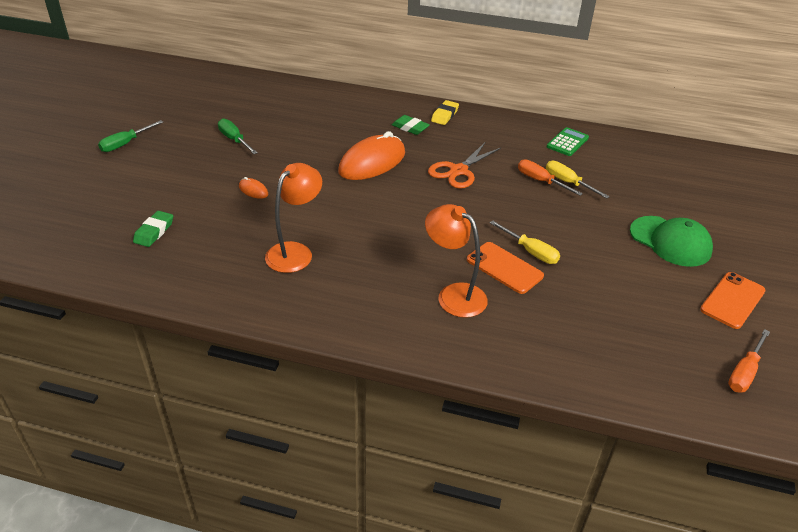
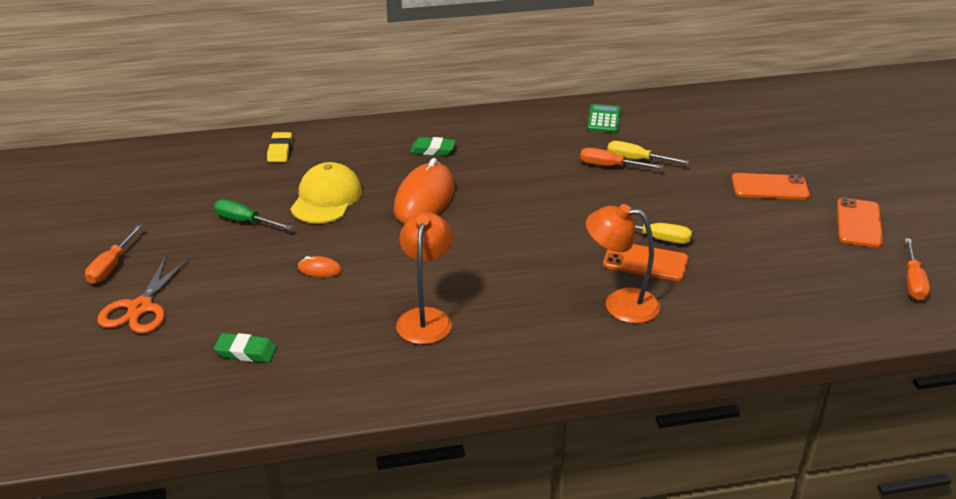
camera: 25 degrees left, 5 degrees down
green screwdriver [98,120,163,152] -> orange screwdriver [85,225,142,284]
green eraser [133,211,173,247] -> green eraser turned 75 degrees counterclockwise [214,333,277,362]
orange scissors [428,143,501,189] -> orange scissors moved to [97,256,190,334]
yellow eraser [431,100,459,125] -> yellow eraser moved to [267,132,292,162]
green cap [630,216,713,267] -> orange phone [732,173,810,200]
none -> yellow cap [290,162,362,224]

